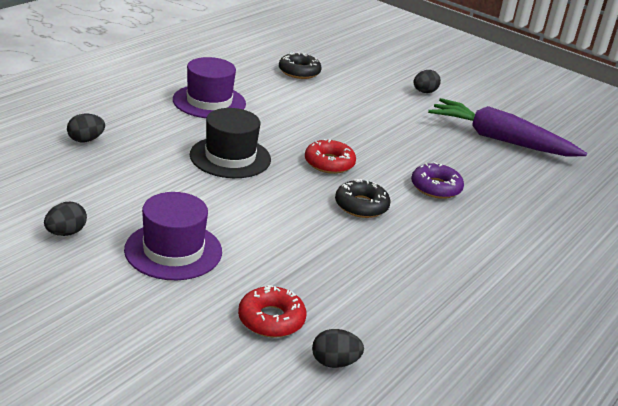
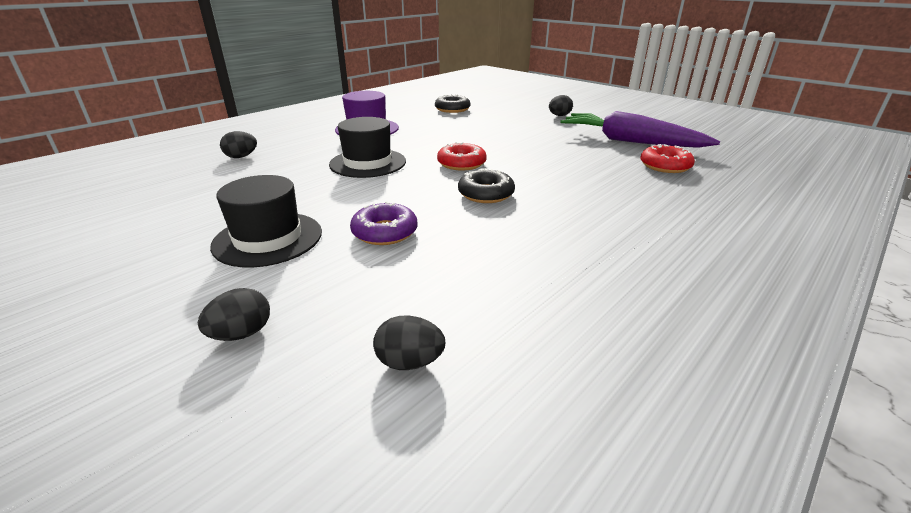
camera: 10 degrees right, 0 degrees up
black egg [44,202,87,236] -> black egg moved to [198,288,270,341]
purple hat [124,192,222,280] -> black hat [210,175,322,267]
red donut [238,285,306,338] -> red donut moved to [641,144,695,173]
purple donut [411,162,464,199] -> purple donut moved to [350,201,418,245]

